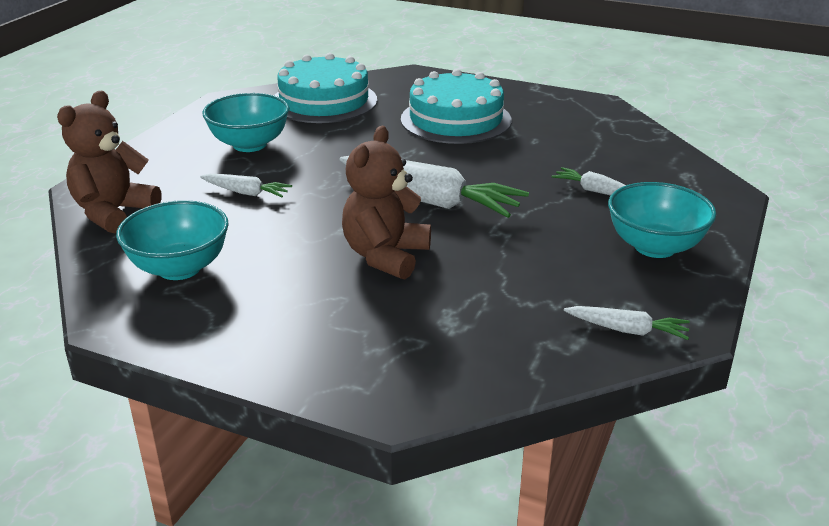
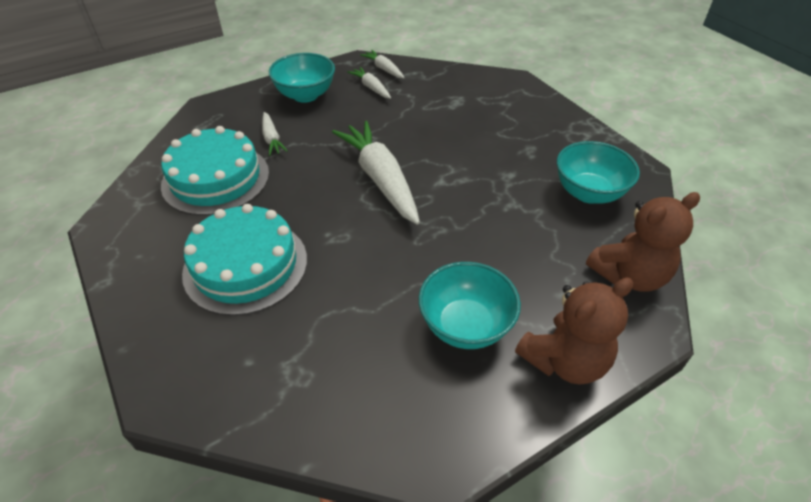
camera: 145 degrees left, 15 degrees up
white carrot [200,174,292,197] -> white carrot moved to [347,67,391,99]
turquoise cake [274,53,377,123] -> turquoise cake moved to [161,126,269,216]
brown teddy bear [342,126,431,280] -> brown teddy bear moved to [515,278,633,385]

